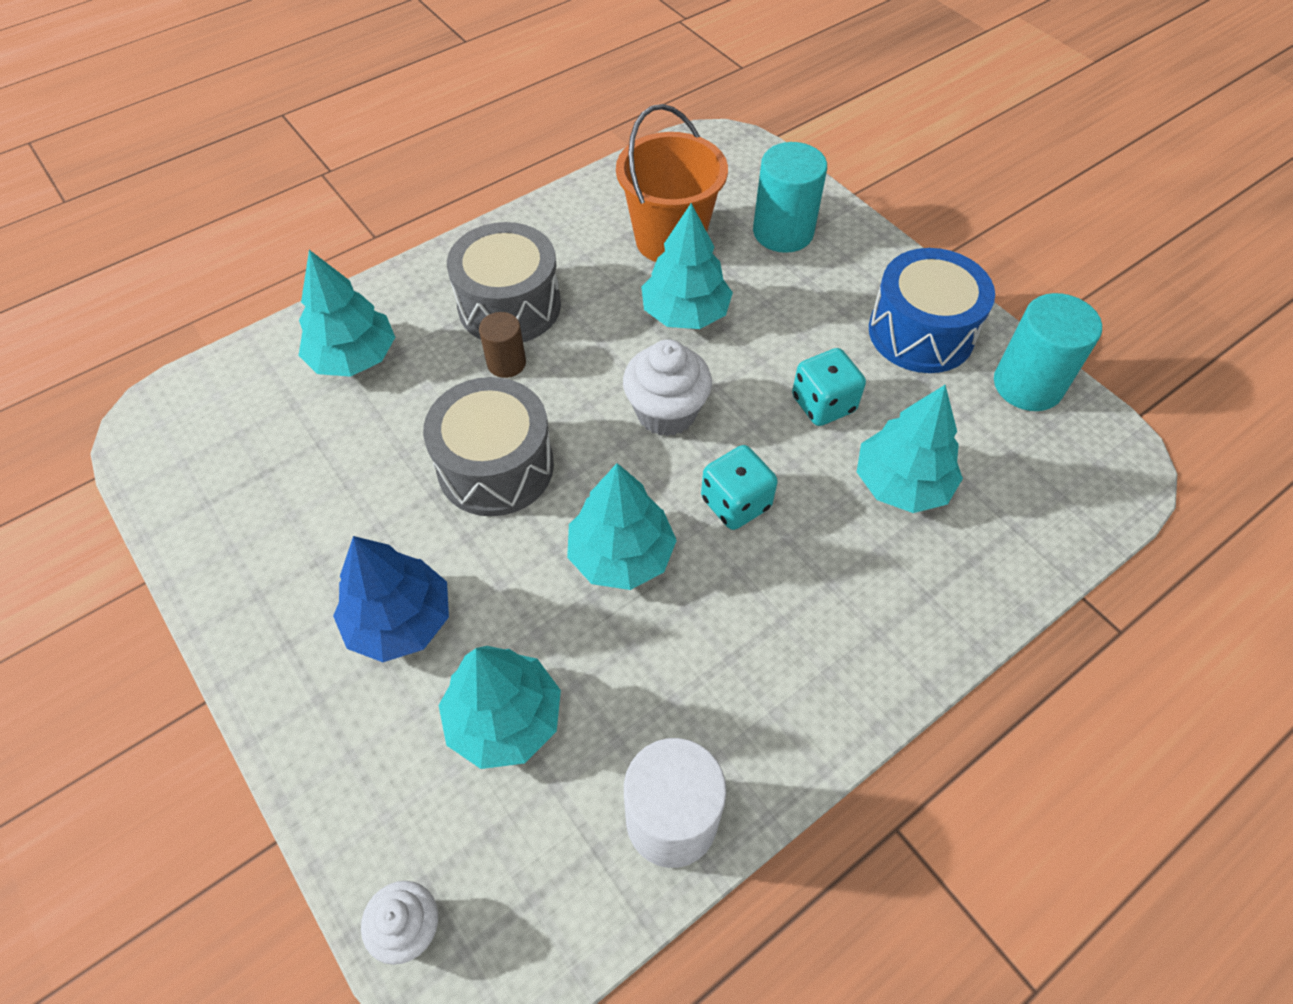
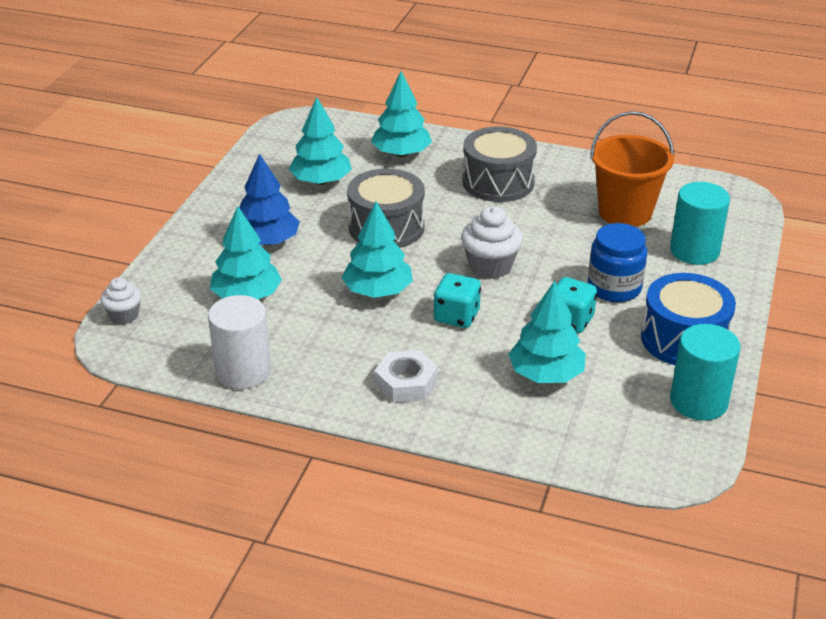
camera: 55 degrees right, 20 degrees down
brown cylinder [479,312,526,378] -> none
turquoise tree [641,203,733,329] -> turquoise tree moved to [288,97,352,185]
none -> white nut [374,350,438,403]
none -> blue jar [588,223,647,302]

